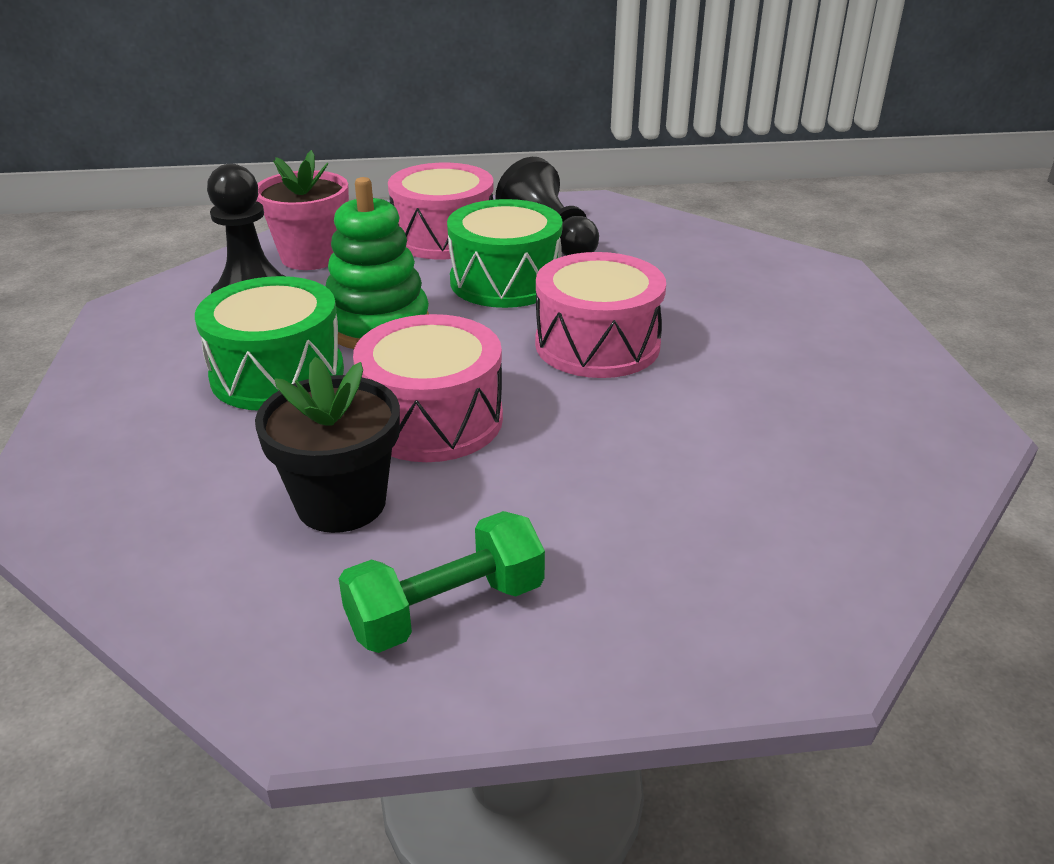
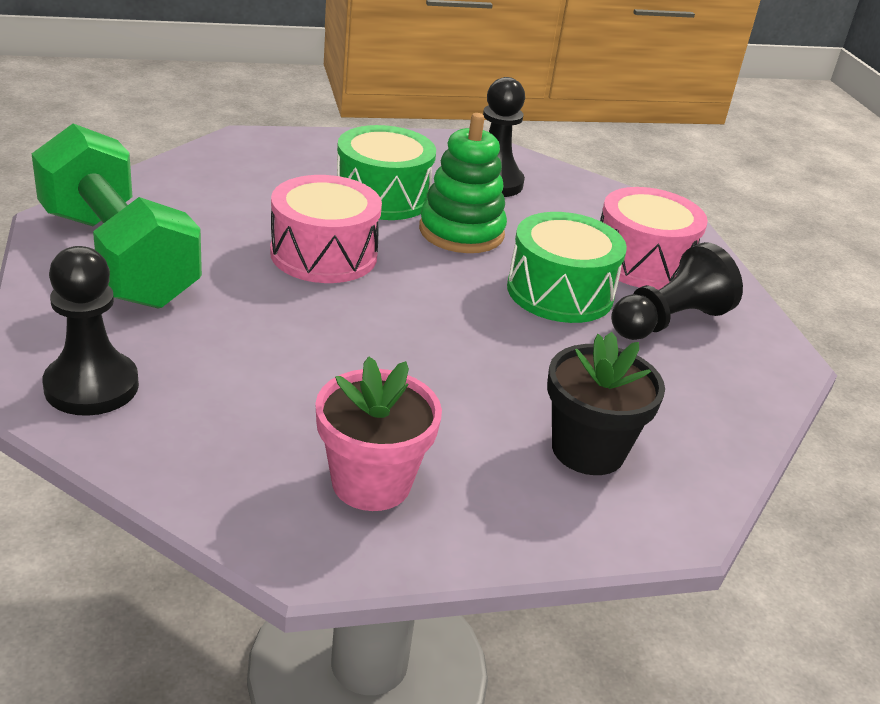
camera: 80 degrees right, 0 degrees up
black flower pot [255,357,400,533] -> black flower pot moved to [547,332,665,475]
pink flower pot [256,150,349,270] -> pink flower pot moved to [315,356,442,511]
green dumbbell [339,511,545,653] -> green dumbbell [32,123,202,309], size x1.91
pink drum [535,252,666,378] -> none
none -> black pawn [43,246,139,416]

